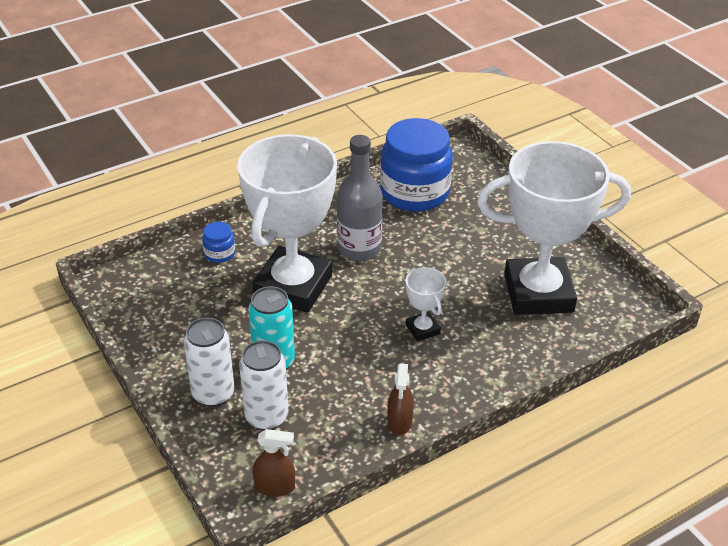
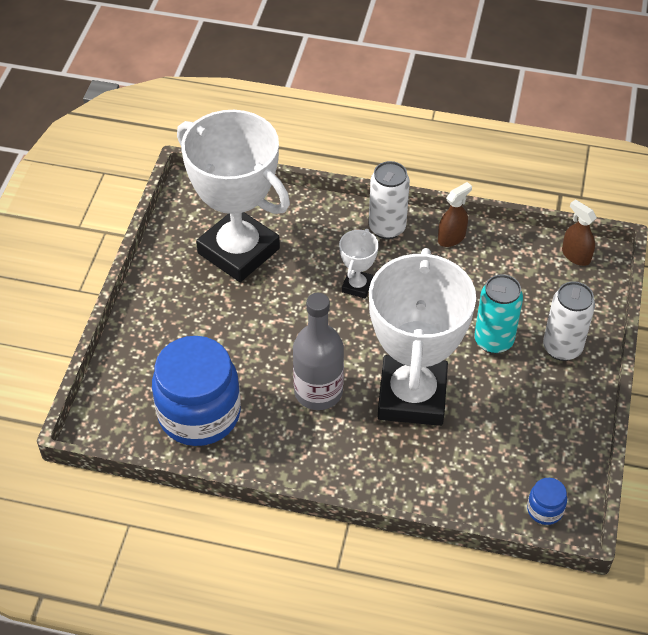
camera: 135 degrees left, 10 degrees up
blue jar [202,222,235,263] -> blue jar moved to [527,478,567,525]
white trophy [237,134,337,313] -> white trophy turned 60 degrees counterclockwise [369,248,476,426]
white can [239,340,288,431] -> white can moved to [369,161,410,239]

